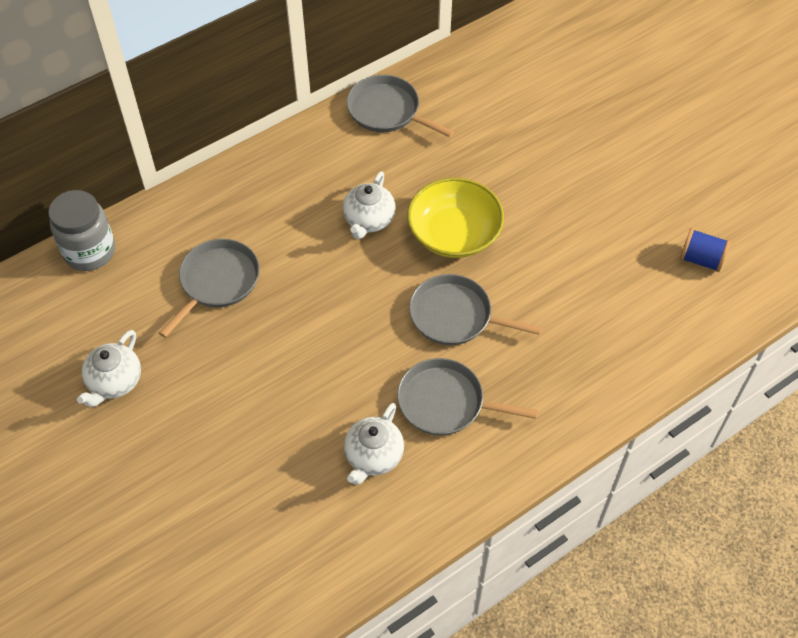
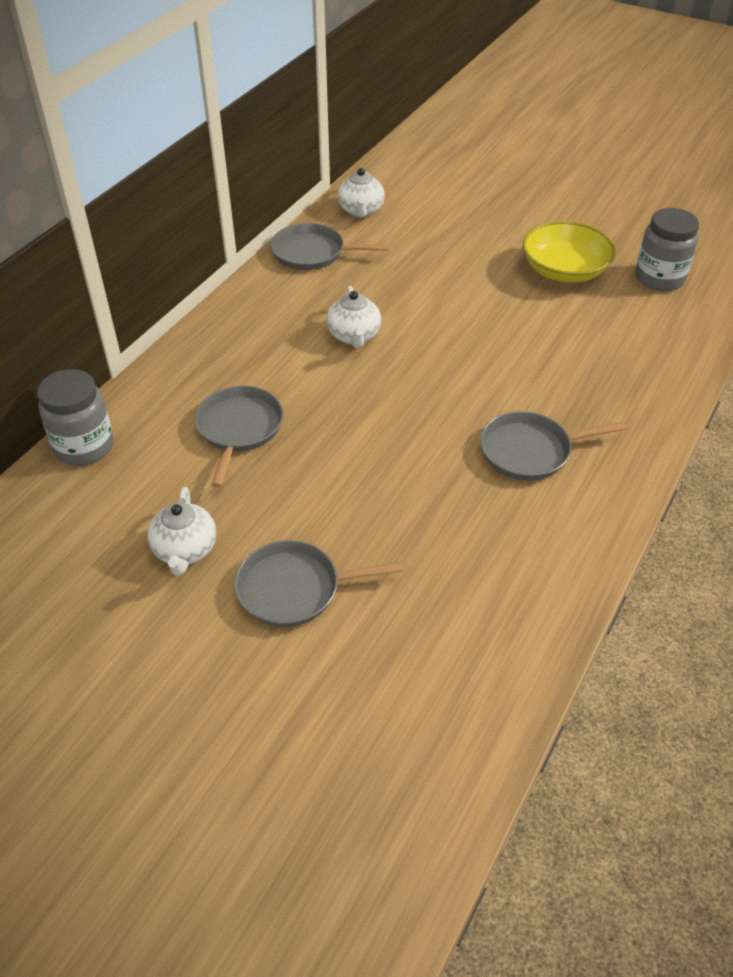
camera: 25 degrees left, 10 degrees down
white teapot [344,403,404,485] -> white teapot moved to [338,168,385,217]
yellow bowl [407,178,504,258] -> yellow bowl moved to [523,221,616,283]
grey pan [409,274,542,345] -> grey pan moved to [235,540,403,627]
blue spool [680,228,731,272] -> grey jar [636,208,699,291]

